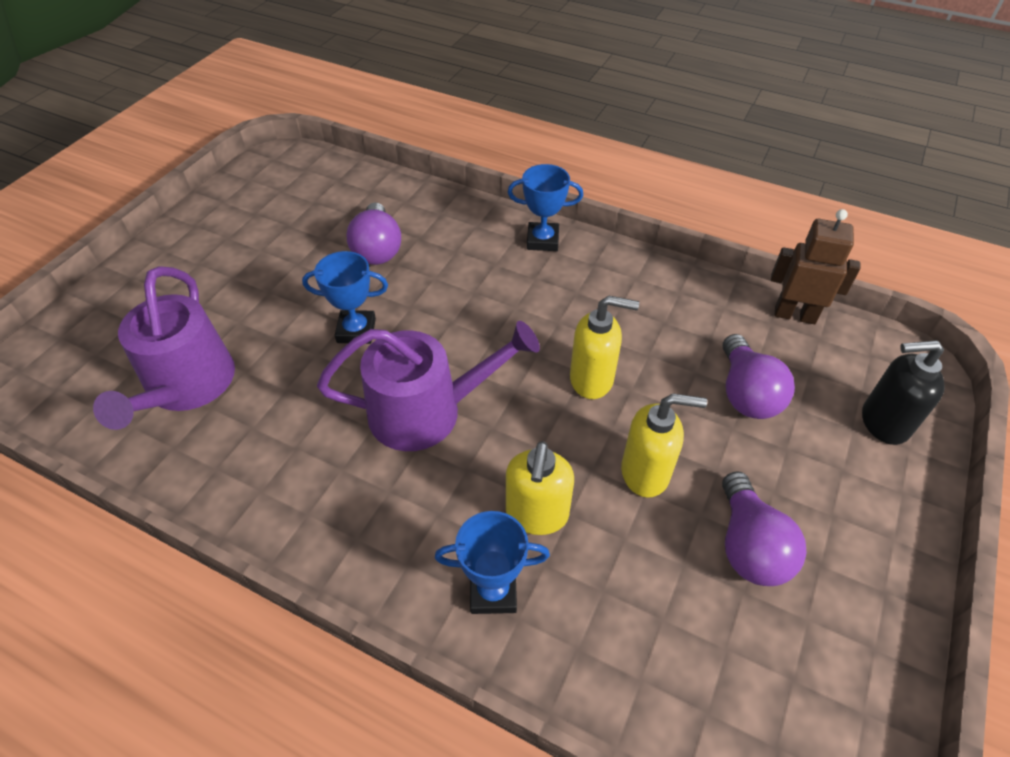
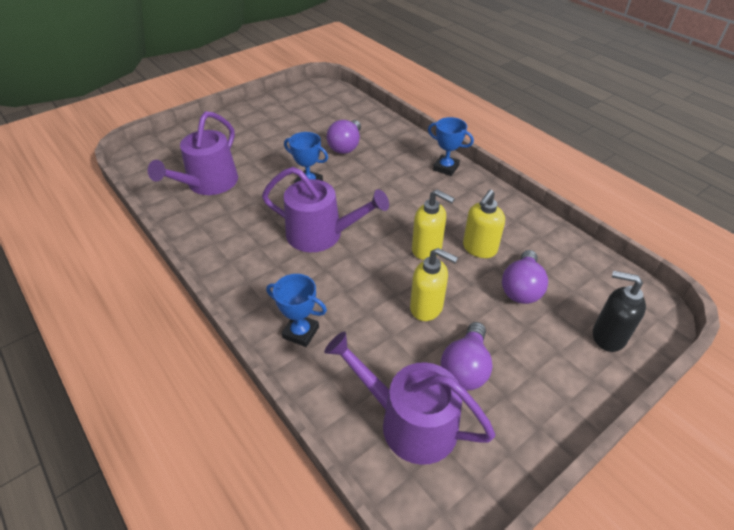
camera: 25 degrees right, 5 degrees down
yellow soap dispenser [506,441,574,535] -> yellow soap dispenser moved to [463,190,505,258]
brown robot [771,209,861,324] -> none
none -> purple watering can [324,331,495,465]

